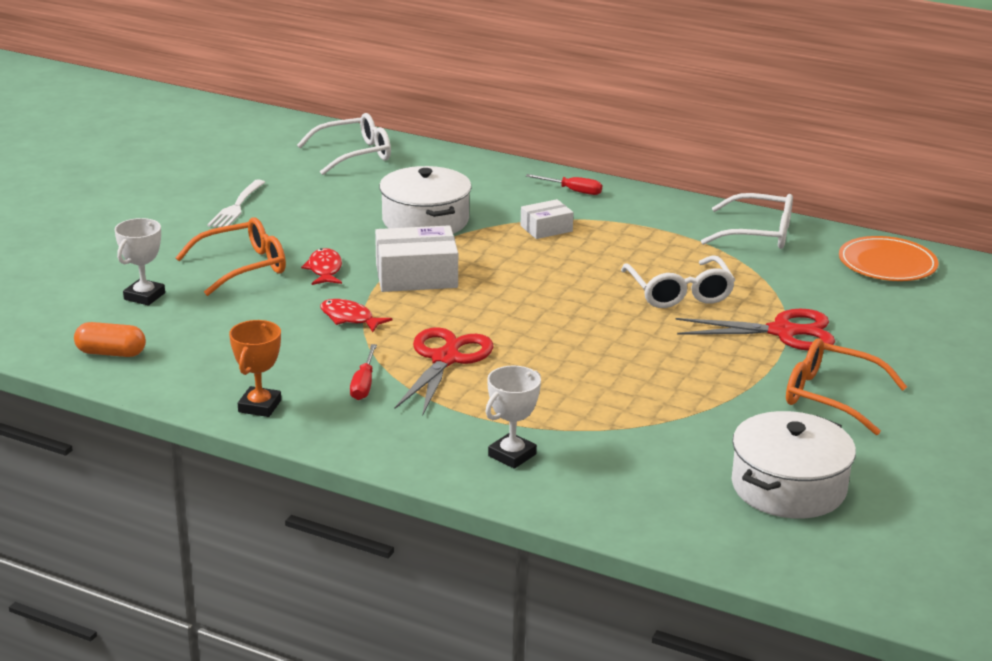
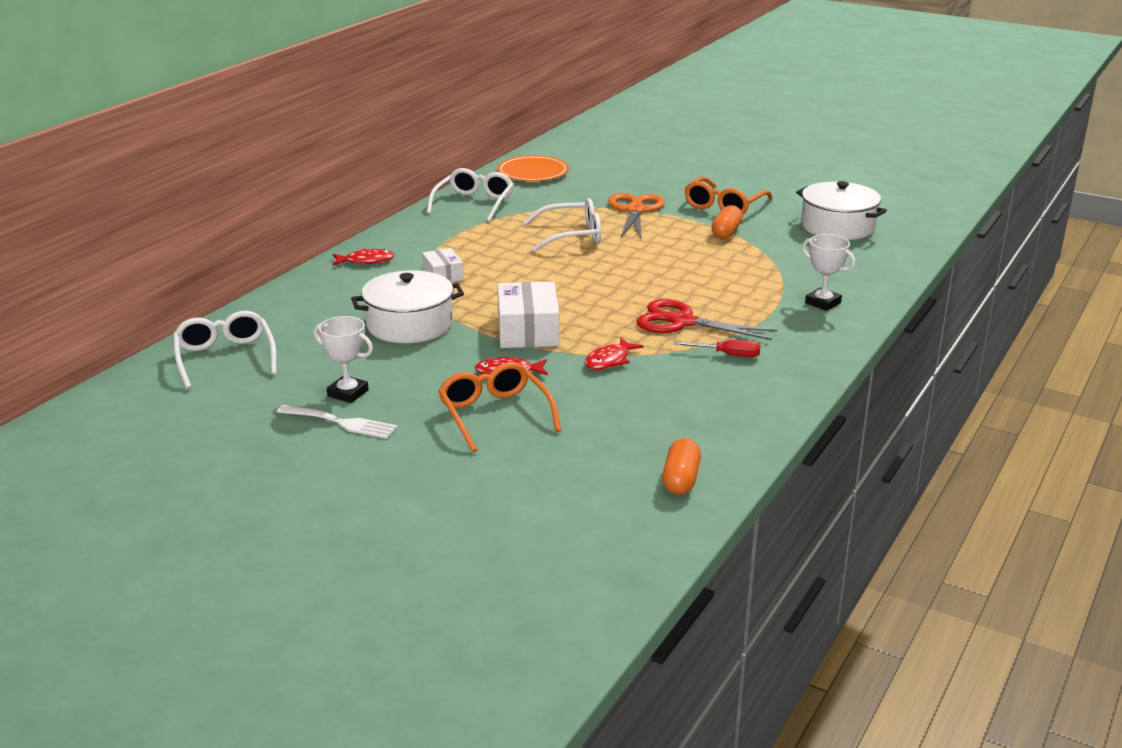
camera: 85 degrees left, 0 degrees up
white trophy [115,218,165,305] -> white trophy moved to [314,316,373,403]
orange trophy [229,320,281,417] -> none
red screwdriver [526,174,602,195] -> red fish [333,249,394,266]
red scissors [675,309,835,351] -> orange scissors [608,193,665,240]
none -> orange capsule [711,205,743,239]

